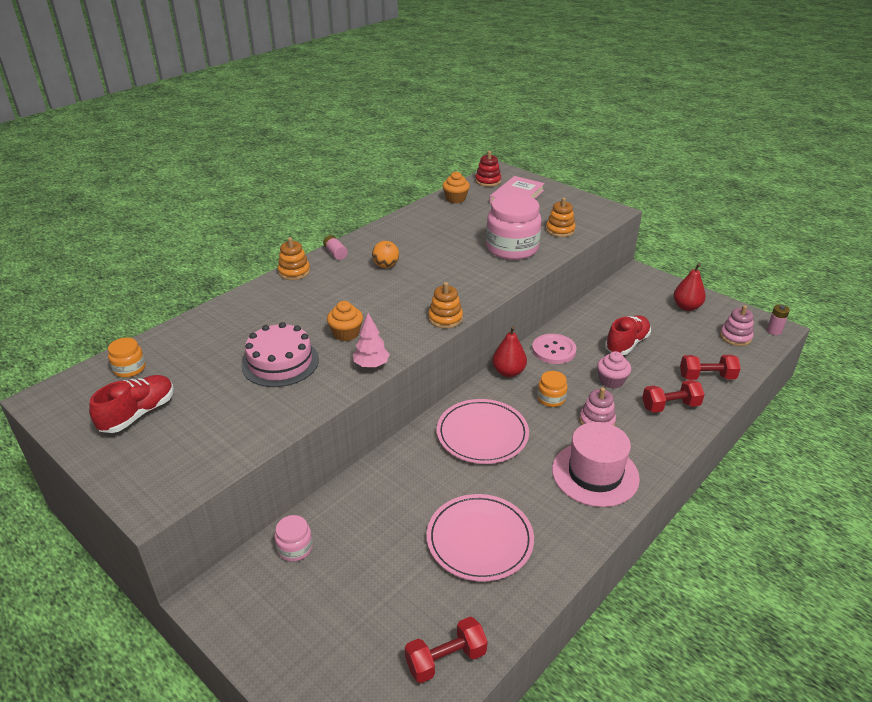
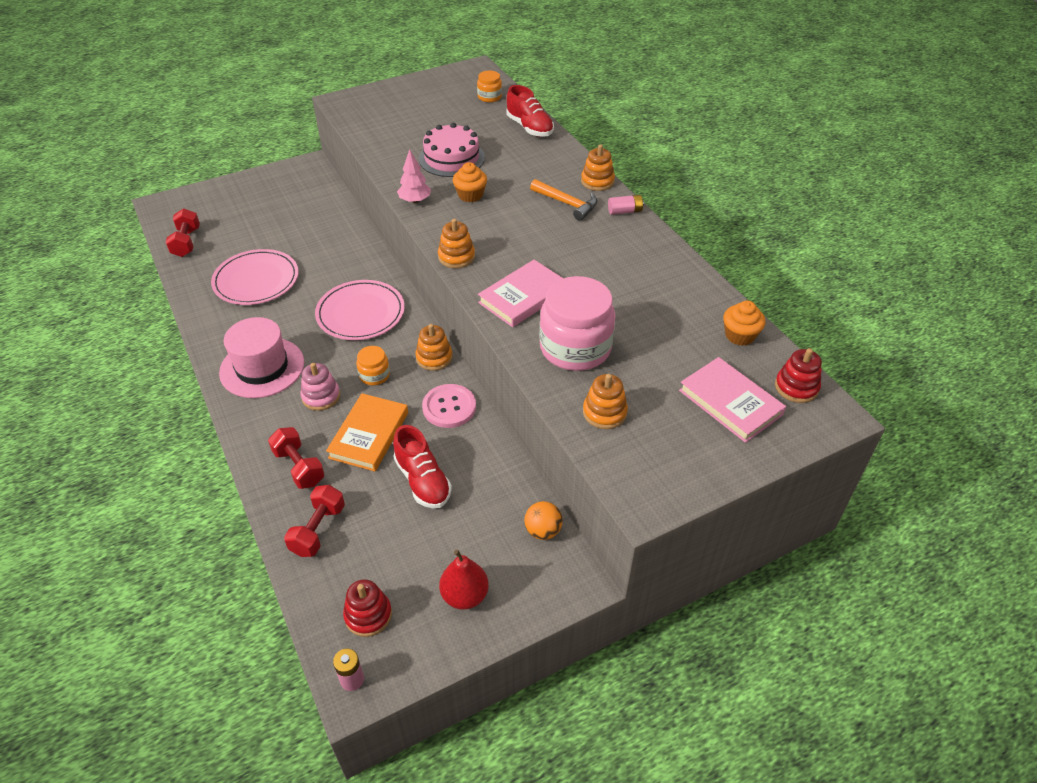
camera: 110 degrees right, 10 degrees up
red shoe [89,375,174,433] -> red shoe moved to [506,85,554,137]
pink jar [275,515,313,562] -> none
orange ball [372,241,399,268] -> orange ball moved to [524,501,563,540]
red pear [492,326,527,377] -> orange stacking toy [415,324,453,371]
pink cupcake [597,351,631,389] -> orange book [326,393,408,471]
red dumbbell [642,380,705,413] -> red dumbbell turned 45 degrees counterclockwise [268,427,325,489]
pink stacking toy [720,305,754,346] -> red stacking toy [343,579,392,637]
none -> pink book [478,260,563,327]
none -> orange hammer [530,179,597,221]

